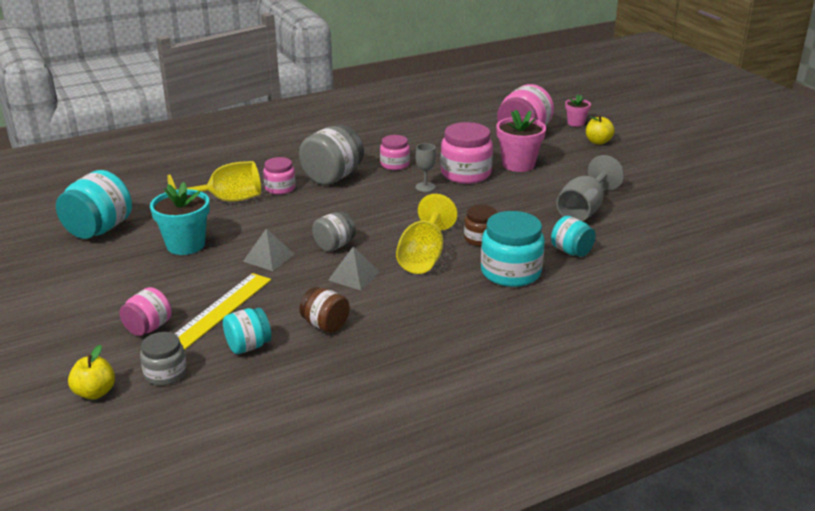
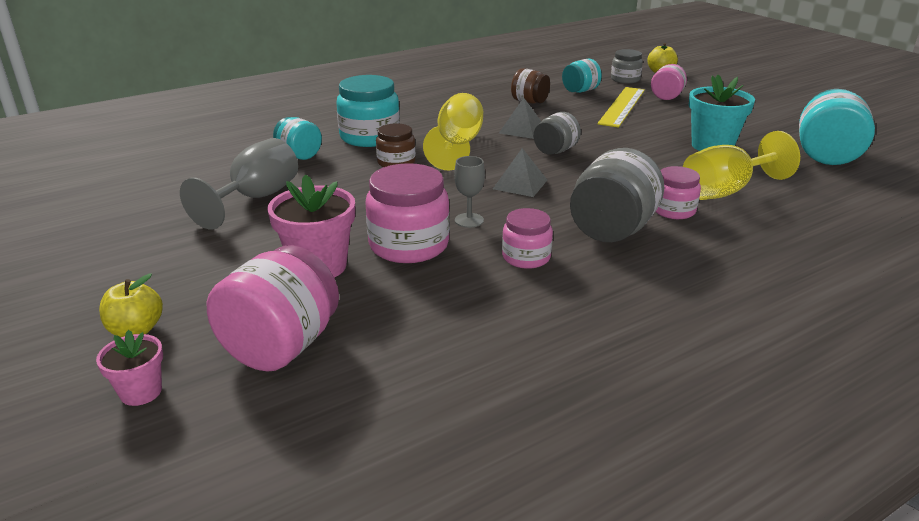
camera: 175 degrees right, 0 degrees up
grey pyramid [243,229,295,271] -> grey pyramid moved to [493,148,547,197]

